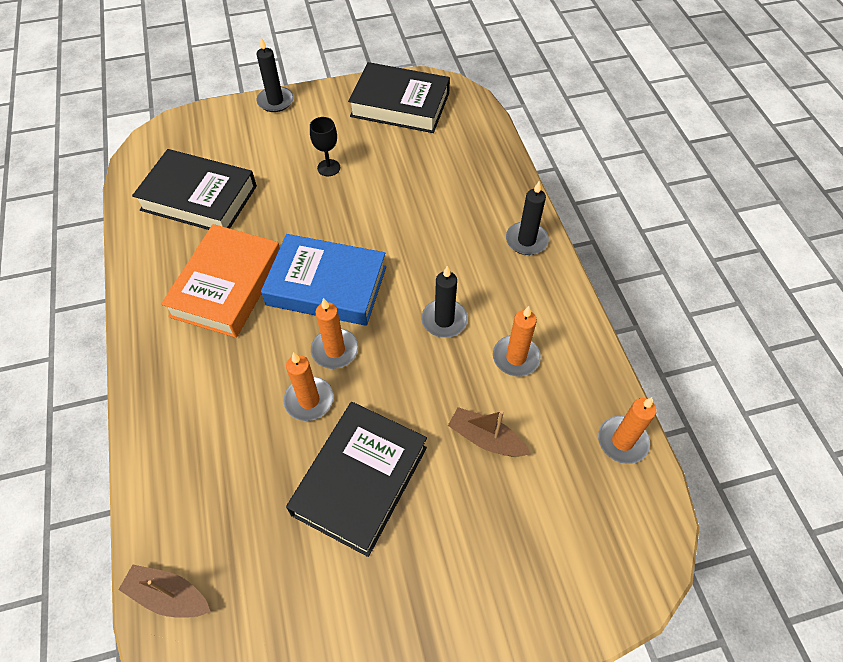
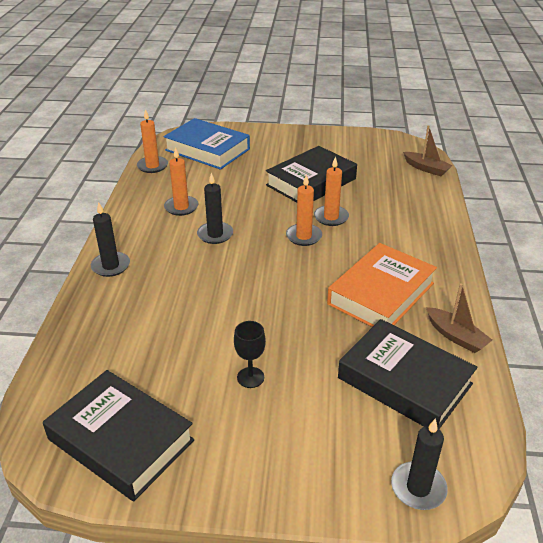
camera: 160 degrees left, 20 degrees down
black candle [256,37,294,112] -> black candle moved to [391,418,448,510]
blue book [261,234,386,326] -> blue book moved to [164,118,250,170]
brown boat [448,407,531,457] -> brown boat moved to [426,283,492,353]

